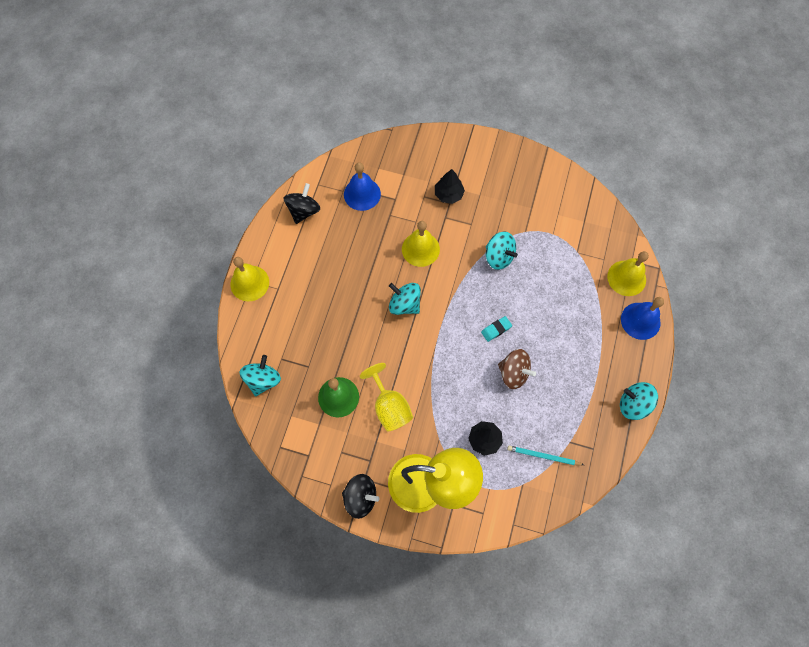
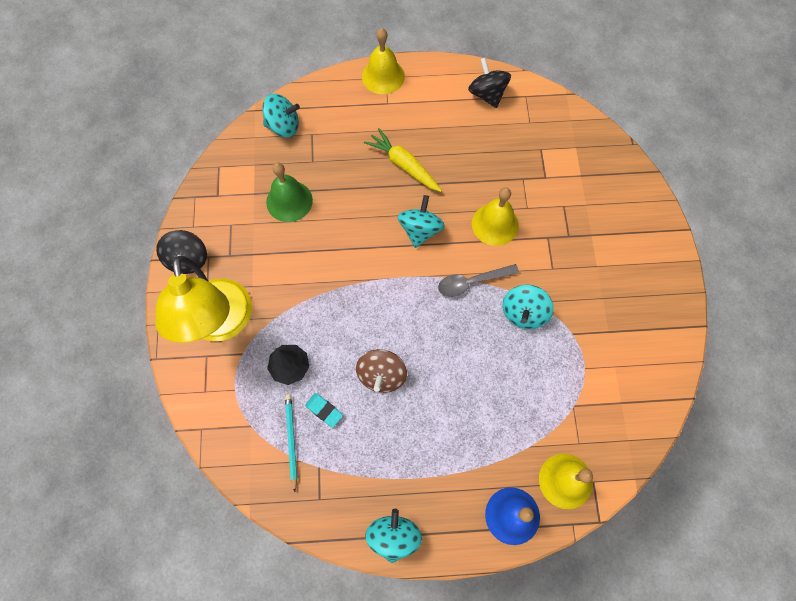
camera: 70 degrees right, 0 degrees up
black spinning top [284,183,320,224] -> black spinning top turned 120 degrees counterclockwise [468,58,511,108]
blue bell [344,162,381,211] -> none
yellow goblet [360,363,413,431] -> none
black tree [435,169,465,204] -> none
turquoise eraser [481,316,512,342] -> turquoise eraser moved to [305,393,343,428]
none -> yellow carrot [364,128,442,192]
none -> grey spoon [438,264,519,297]

